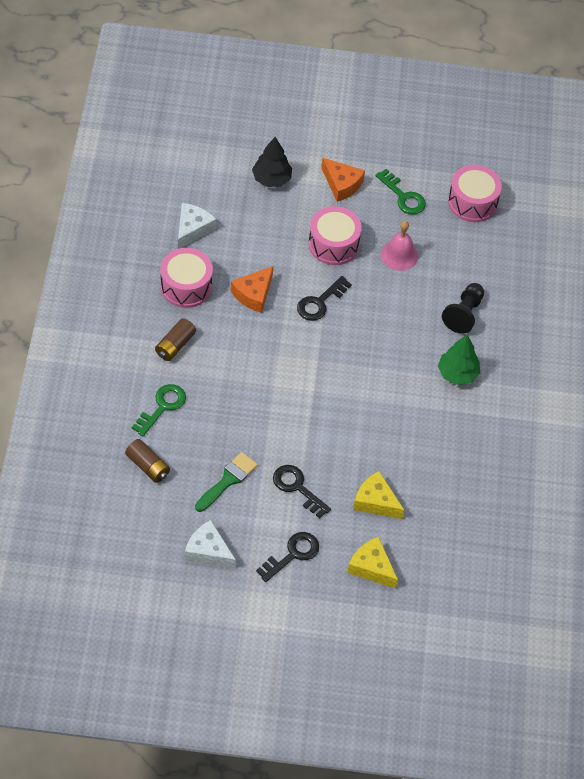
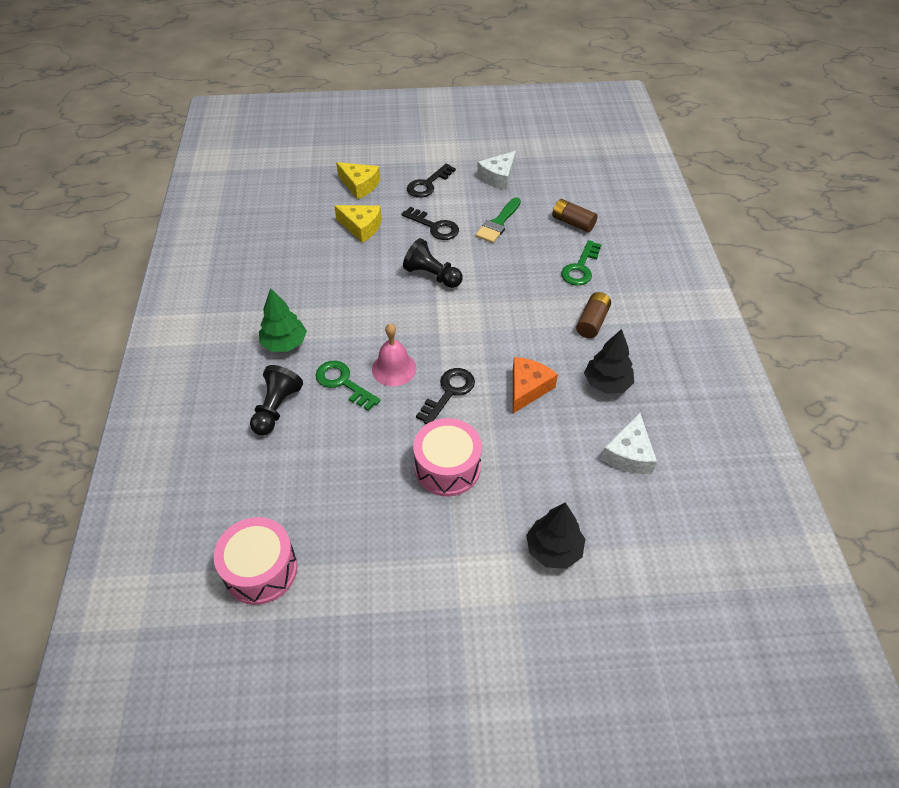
camera: 175 degrees right, 5 degrees down
pink drum [160,248,213,308] -> black tree [584,329,634,394]
white cheese [185,520,236,569] -> white cheese turned 105 degrees clockwise [477,151,516,190]
orange cheese [321,158,365,202] -> none
green key [376,169,426,215] -> green key moved to [316,361,381,411]
pink bell [381,221,418,271] -> pink bell moved to [372,324,416,386]
none -> black pawn [403,238,463,288]

